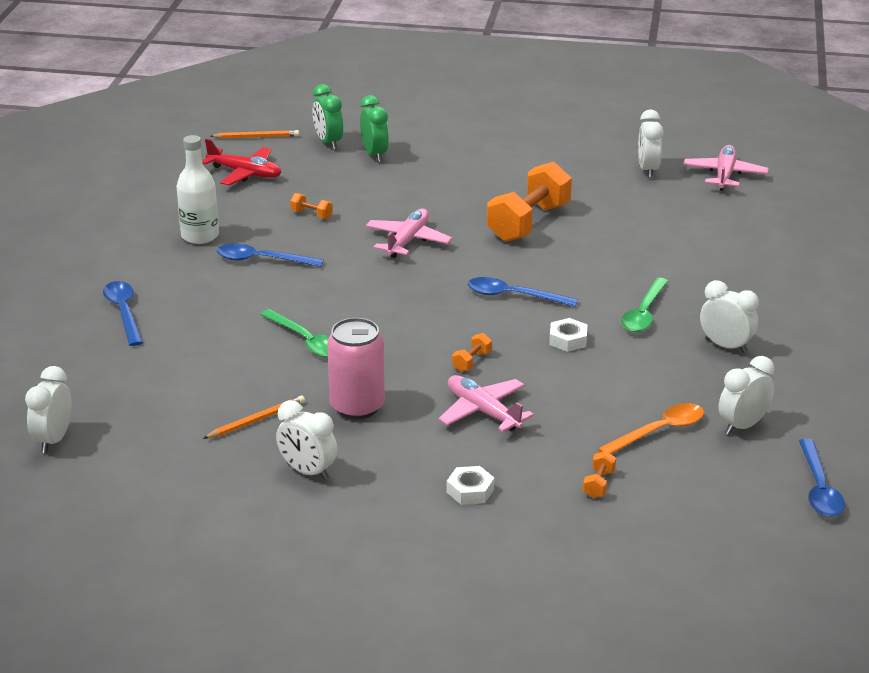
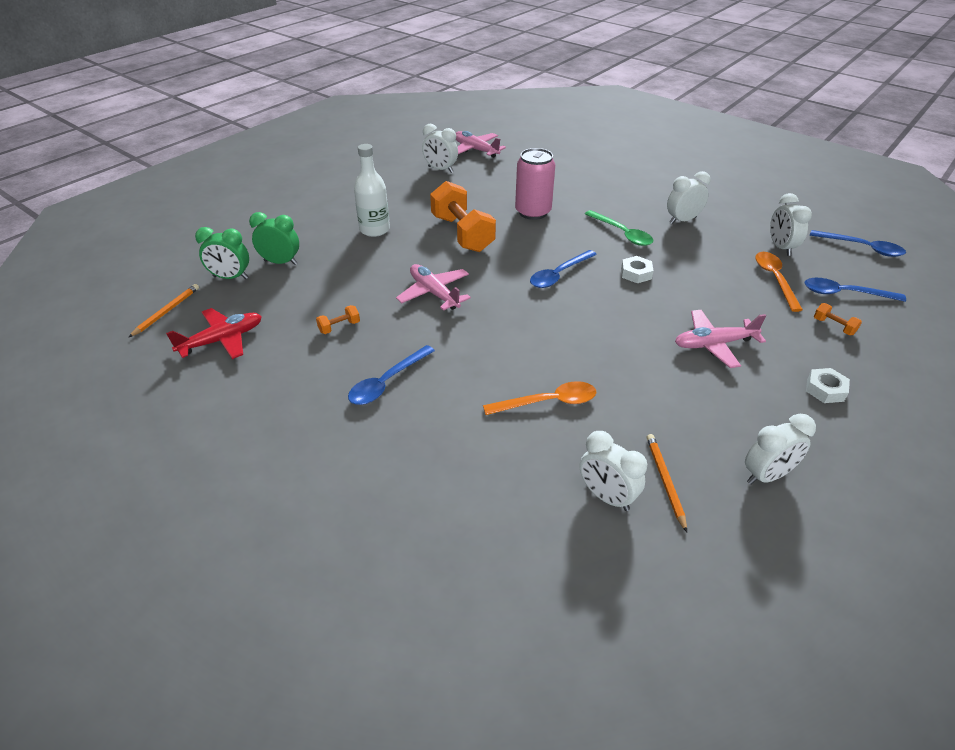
camera: 60 degrees left, 10 degrees up
white clock [25,366,72,453] -> white clock moved to [580,431,647,511]
blue spoon [103,281,143,346] -> blue spoon moved to [804,278,906,302]
white bottle [176,135,219,244] -> white bottle moved to [354,144,390,237]
green spoon [260,309,329,357] -> orange spoon [483,381,596,415]
pink can [327,318,385,419] -> pink can moved to [515,148,555,220]
orange dumbbell [452,333,492,372] -> none

